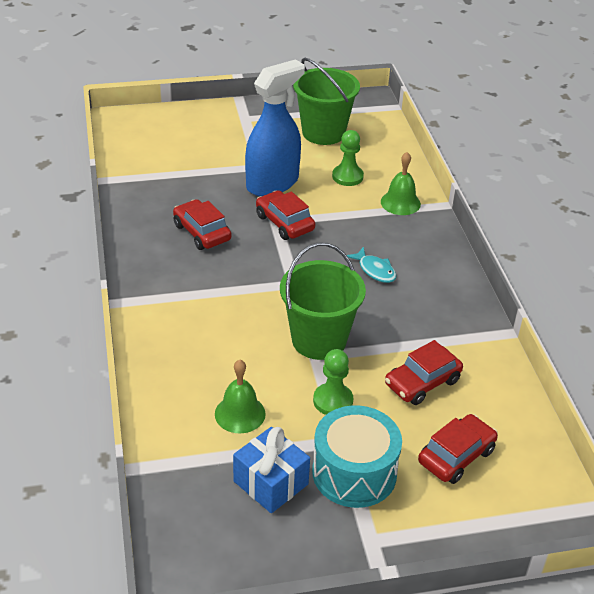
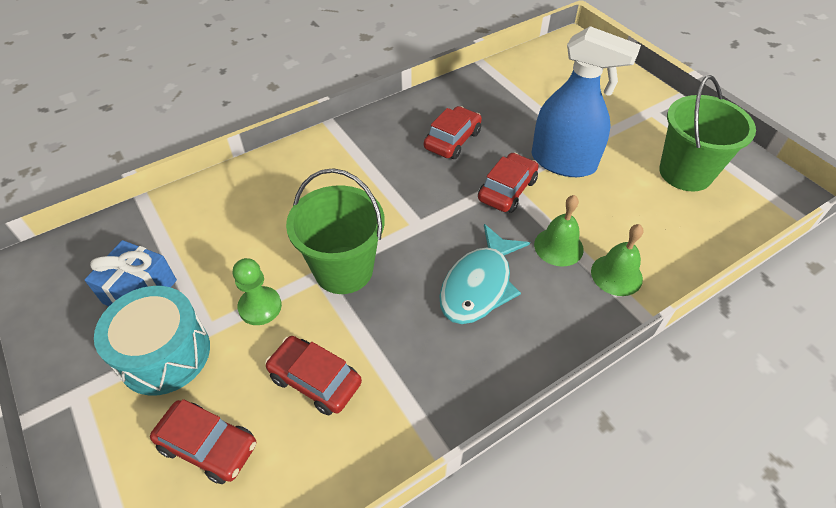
camera: 70 degrees right, 10 degrees up
green bell [215,360,266,434] -> green bell moved to [534,195,584,266]
green pawn [332,130,364,186] -> none
turquoise fish [347,247,397,283] -> turquoise fish [440,224,530,324], size x1.83

